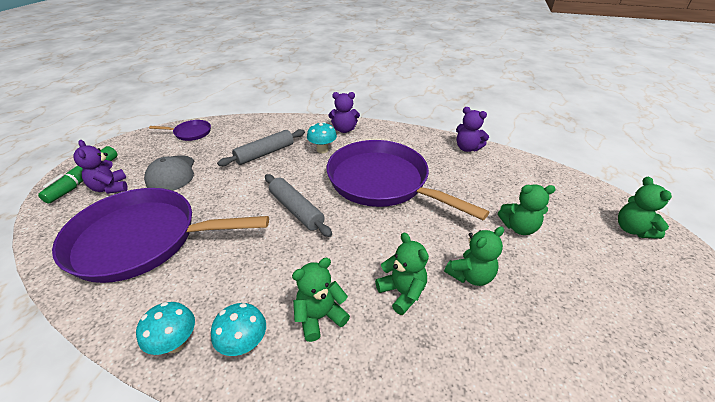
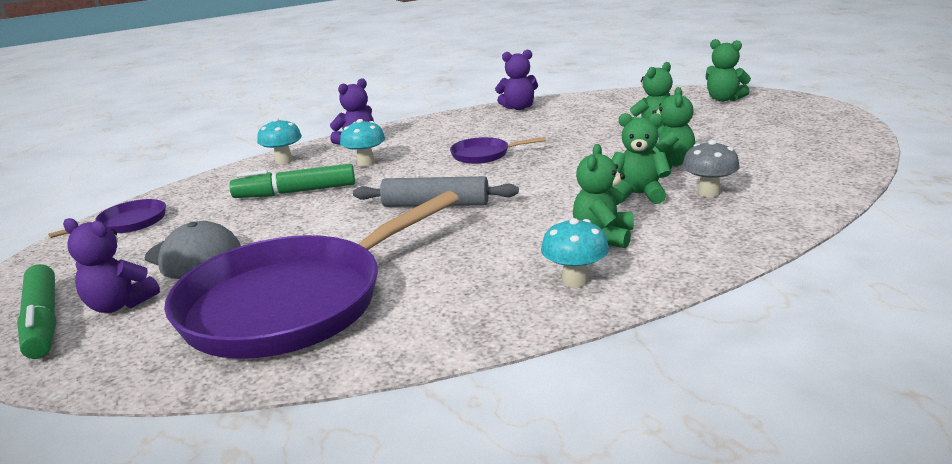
camera: 40 degrees left, 15 degrees down
turquoise mushroom [136,302,195,355] -> turquoise mushroom moved to [257,118,302,164]
grey rolling pin [217,129,305,166] -> green marker [229,164,355,198]
purple pan [326,140,489,220] -> purple pan [450,137,546,164], size x0.42
none -> grey mushroom [682,140,740,197]

